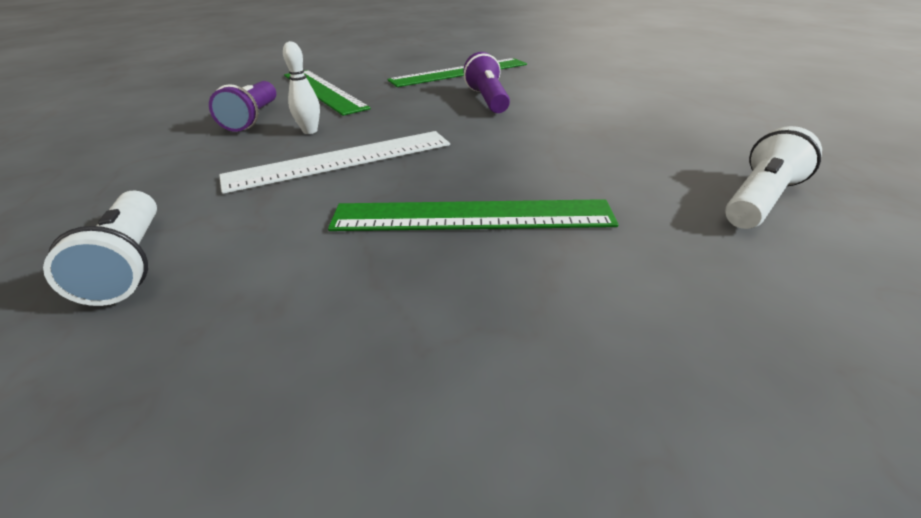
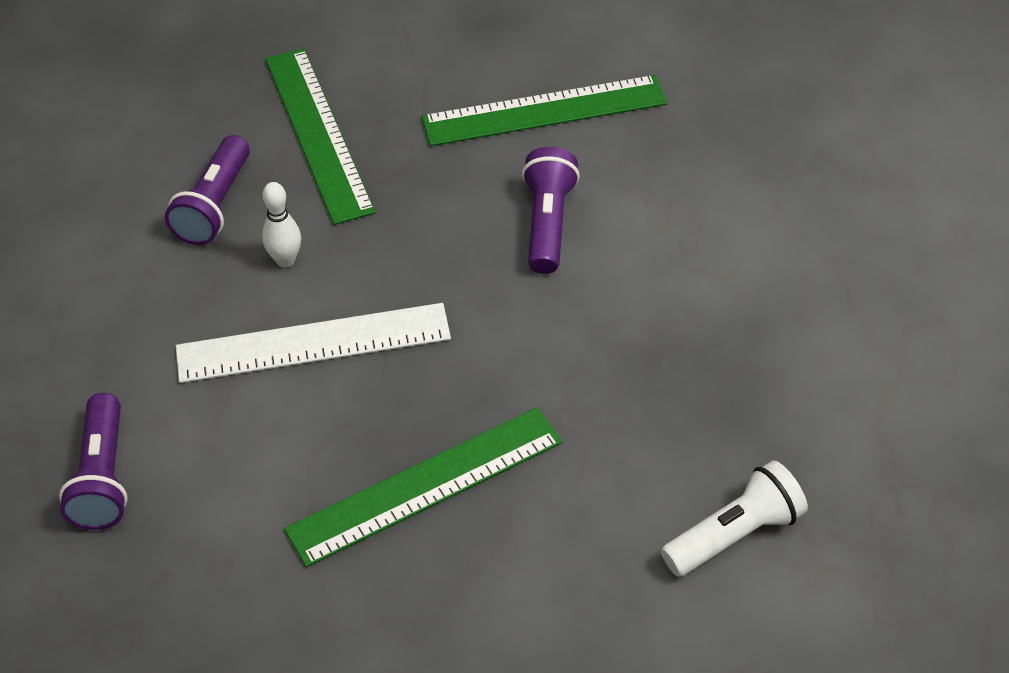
camera: 15 degrees right, 15 degrees up
white flashlight [43,191,157,306] -> purple flashlight [59,393,128,530]
green ruler [328,199,618,231] -> green ruler turned 45 degrees counterclockwise [284,407,562,567]

